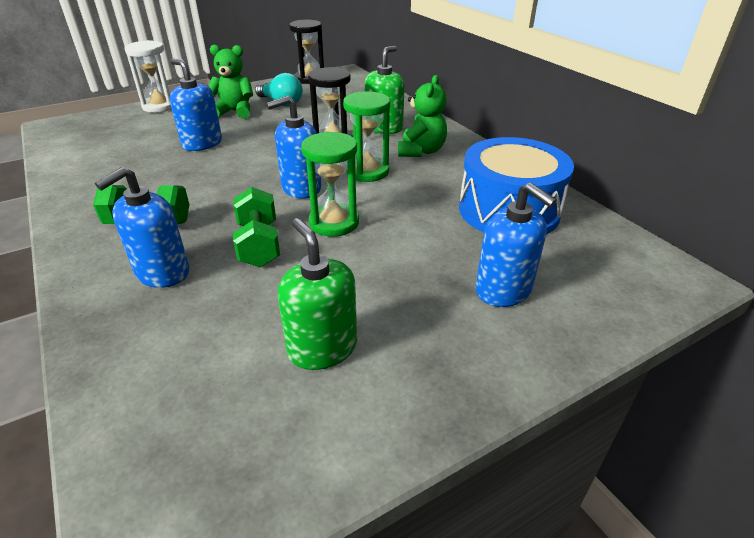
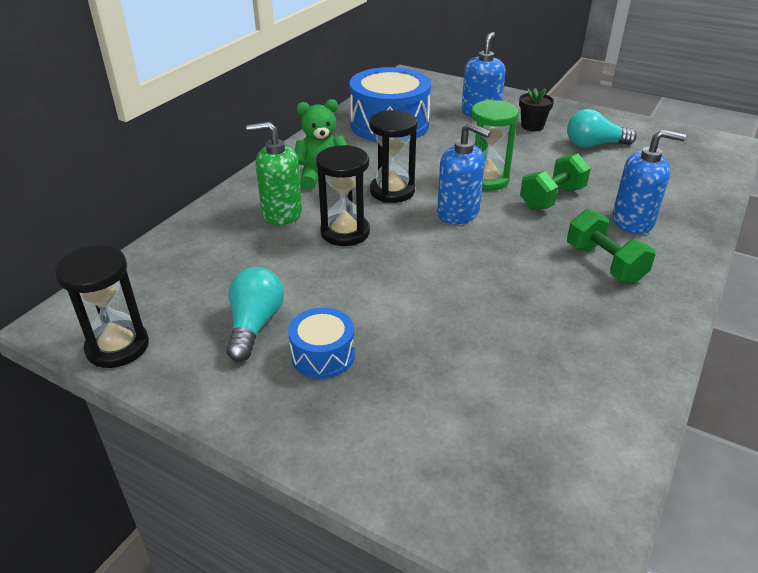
camera: 120 degrees left, 0 degrees up
white hourglass [124,40,172,113] -> none
blue soap dispenser [169,58,222,151] -> none
green teddy bear [208,45,253,119] -> blue drum [288,308,355,379]
green soap dispenser [278,218,357,370] -> turquoise light bulb [567,109,637,148]
green hourglass [343,91,390,182] -> black hourglass [369,110,418,203]
none -> black flower pot [519,88,554,131]

